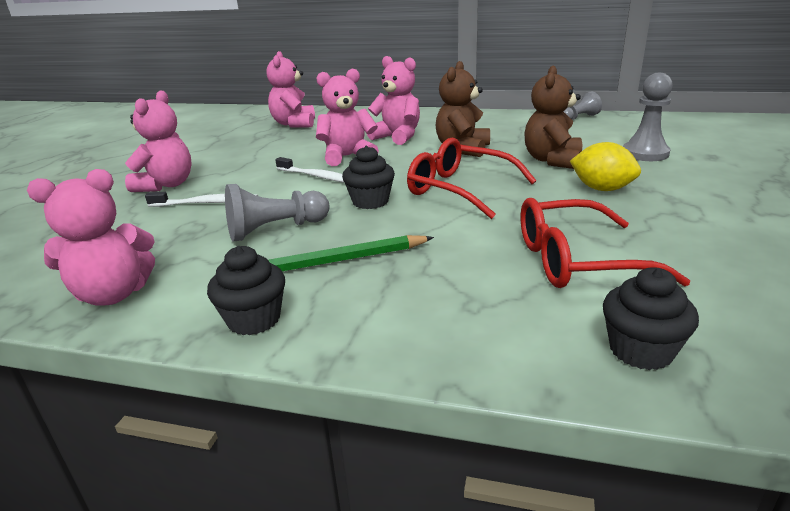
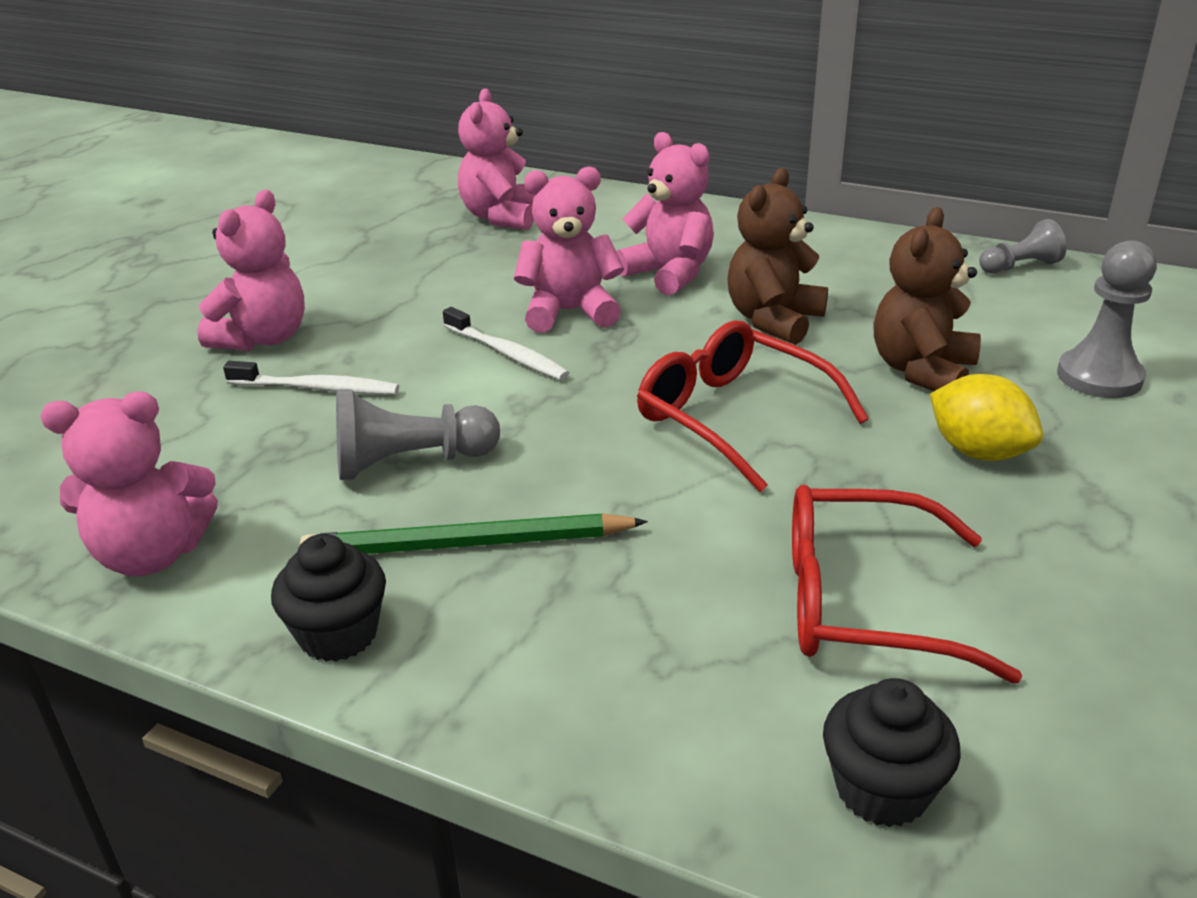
camera: 10 degrees right, 5 degrees up
black cupcake [342,146,395,209] -> none

